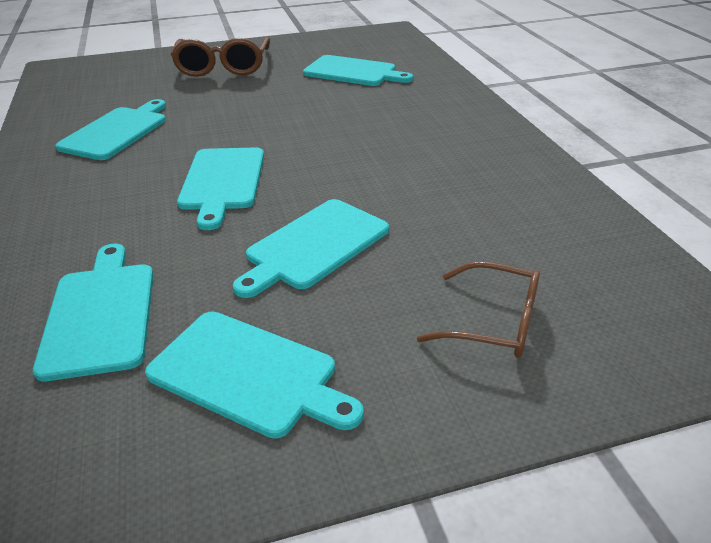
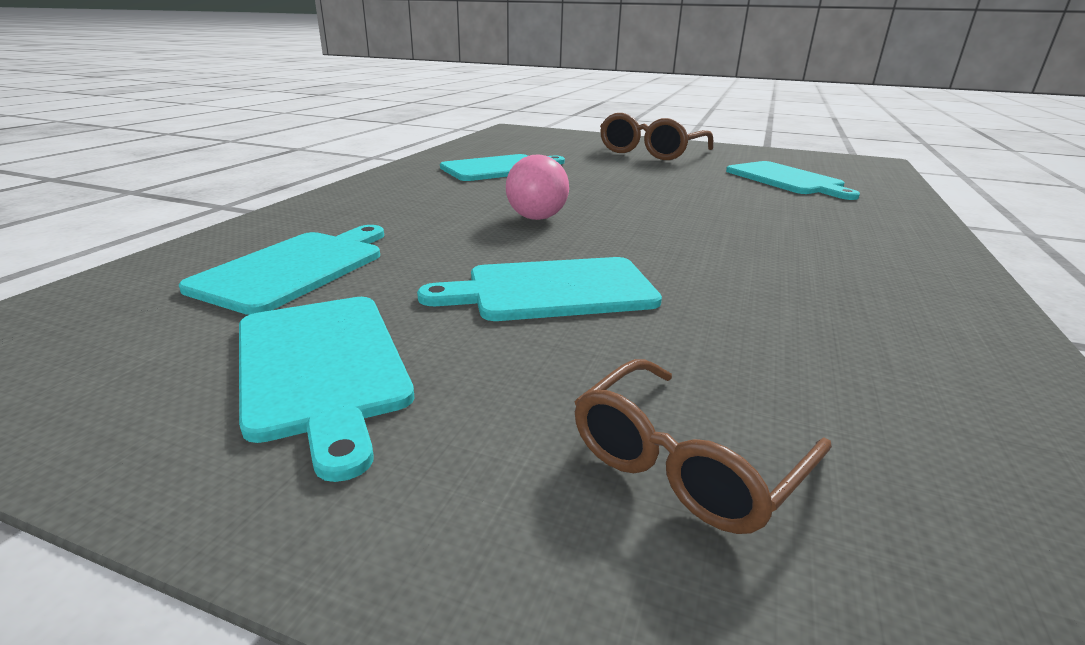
camera: 35 degrees right, 10 degrees down
turquoise cutting board [177,147,264,230] -> pink ball [506,155,569,220]
brown glasses [417,261,540,358] -> brown glasses turned 75 degrees clockwise [574,359,832,534]

